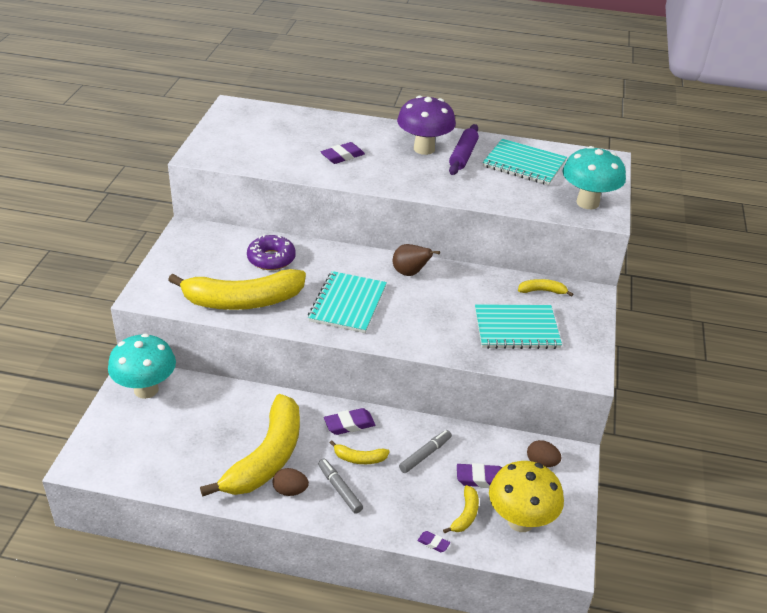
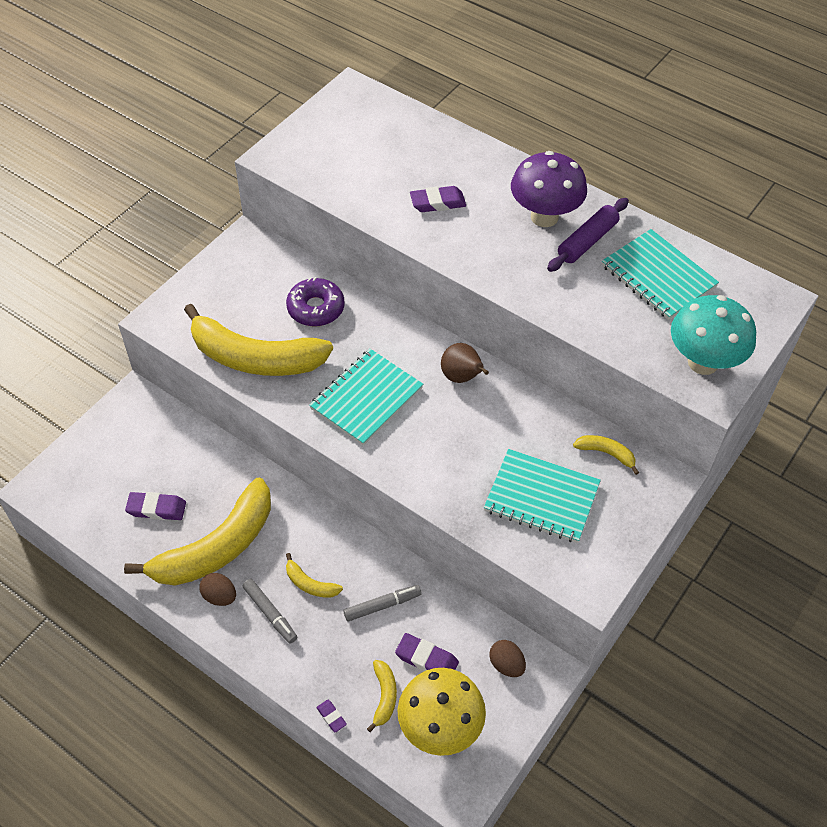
camera: 25 degrees right, 15 degrees up
turquoise mushroom [108,334,176,399] -> none
grey marker [318,459,363,514] -> grey marker turned 150 degrees clockwise [242,579,297,644]
purple eraser [324,408,375,435] -> purple eraser moved to [125,492,186,520]
yellow banana [443,485,479,534] -> yellow banana turned 45 degrees counterclockwise [367,660,397,732]

